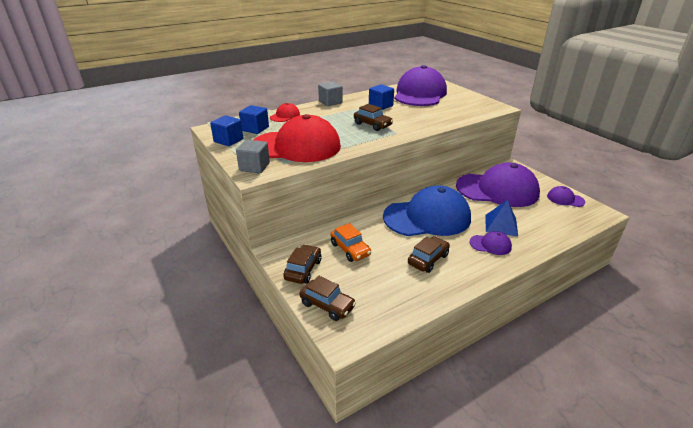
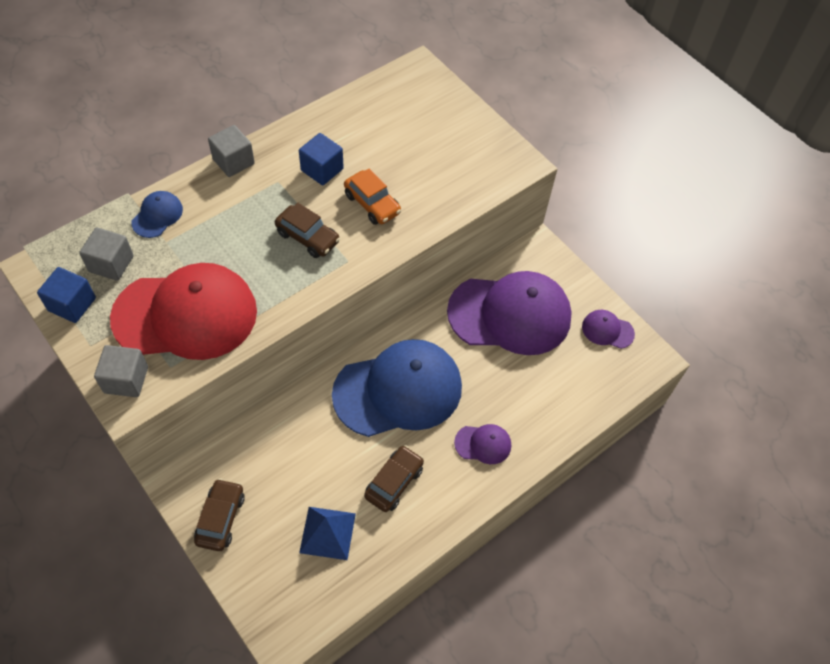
camera: 10 degrees left, 25 degrees up
blue cube [239,105,269,134] -> grey cube [79,227,134,281]
red cap [270,103,300,122] -> blue cap [131,191,183,238]
brown car [299,276,356,321] -> none
orange car [331,223,371,262] -> orange car moved to [344,169,401,225]
purple cap [394,65,447,106] -> none
blue pyramid [485,200,518,236] -> blue pyramid moved to [299,507,356,560]

